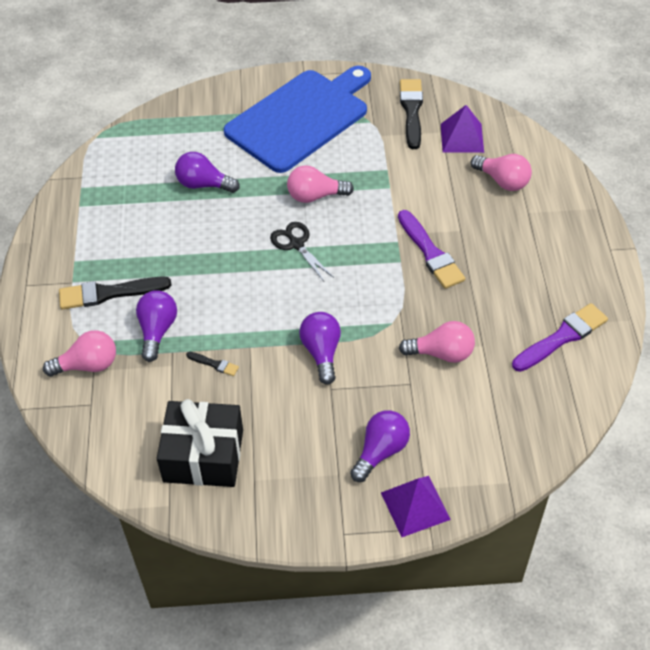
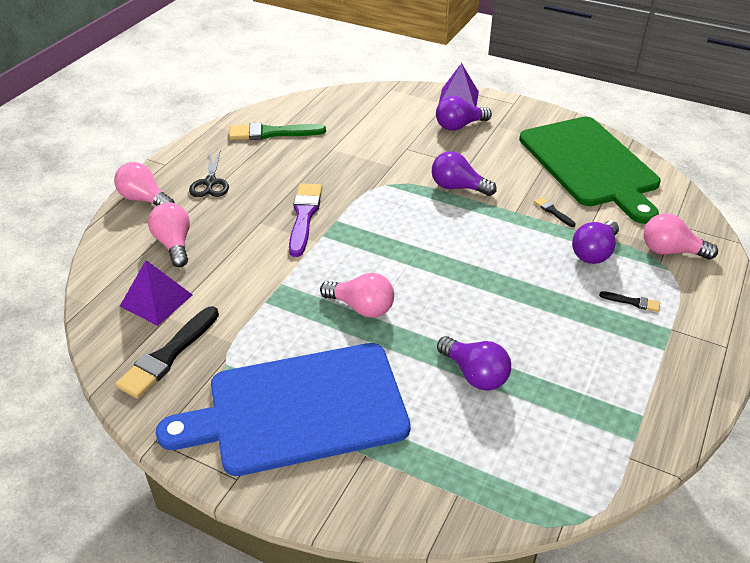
camera: 150 degrees left, 10 degrees down
black brush [59,276,171,310] -> black brush [599,291,660,312], size x0.48
black gift [157,399,243,487] -> green cutting board [519,117,661,224]
black scissors [270,222,334,281] -> black scissors moved to [189,150,229,197]
purple light bulb [299,312,341,385] -> purple light bulb turned 90 degrees clockwise [432,151,497,196]
pink light bulb [399,321,475,363] -> pink light bulb moved to [114,162,175,206]
purple brush [512,303,608,372] -> green brush [229,123,326,140]

